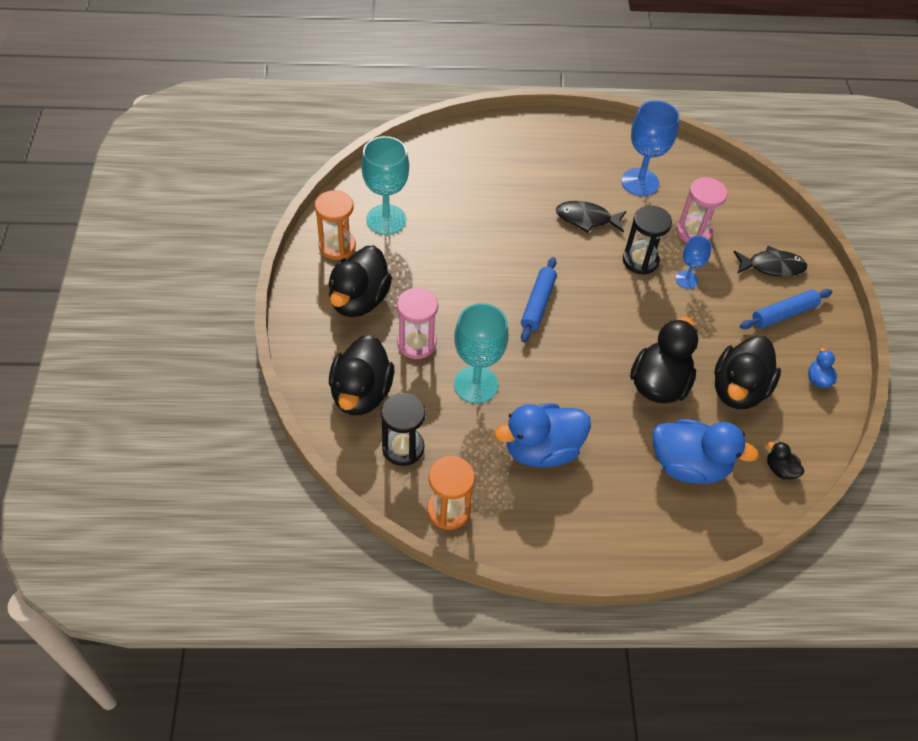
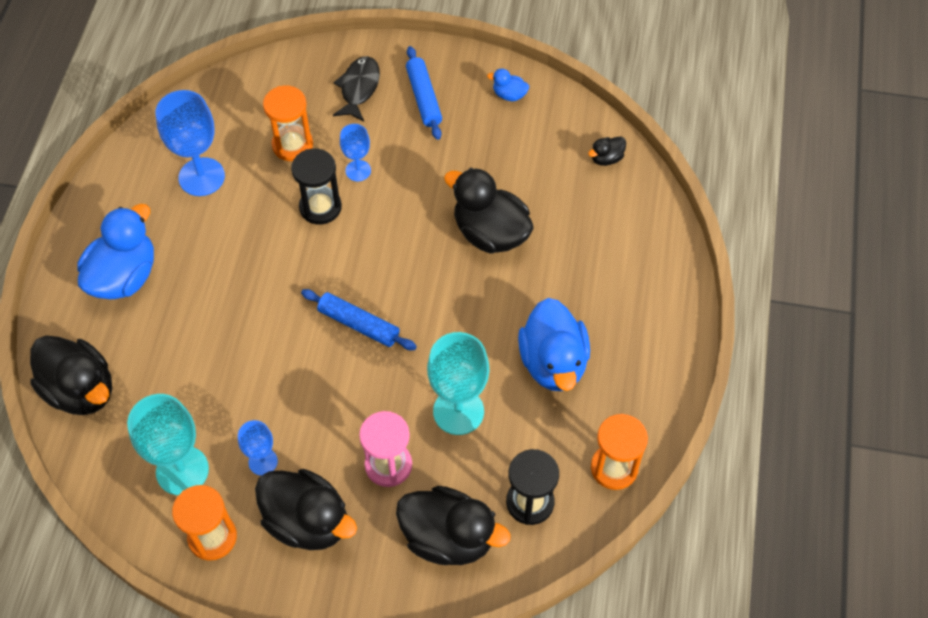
camera: 75 degrees left, 5 degrees up
black fish [556,201,626,233] -> none
blue duck [653,419,759,484] -> blue duck moved to [77,204,154,299]
pink hourglass [677,177,728,243] -> orange hourglass [263,86,313,161]
black duck [714,336,781,409] -> black duck moved to [30,335,112,415]
none -> blue goblet [238,420,278,476]

